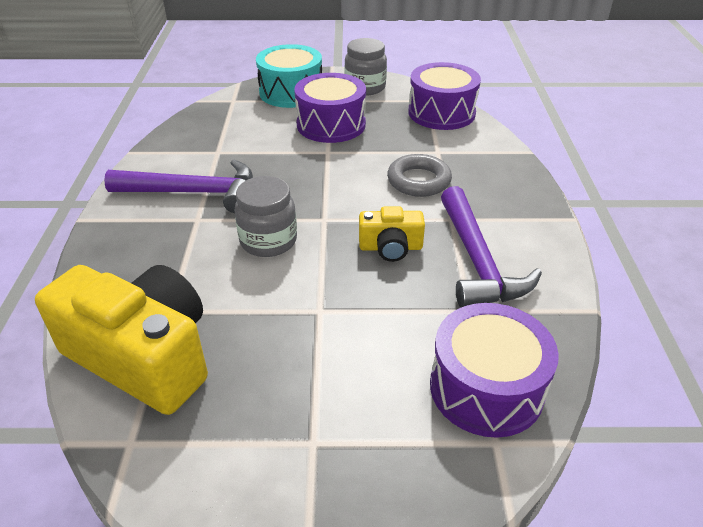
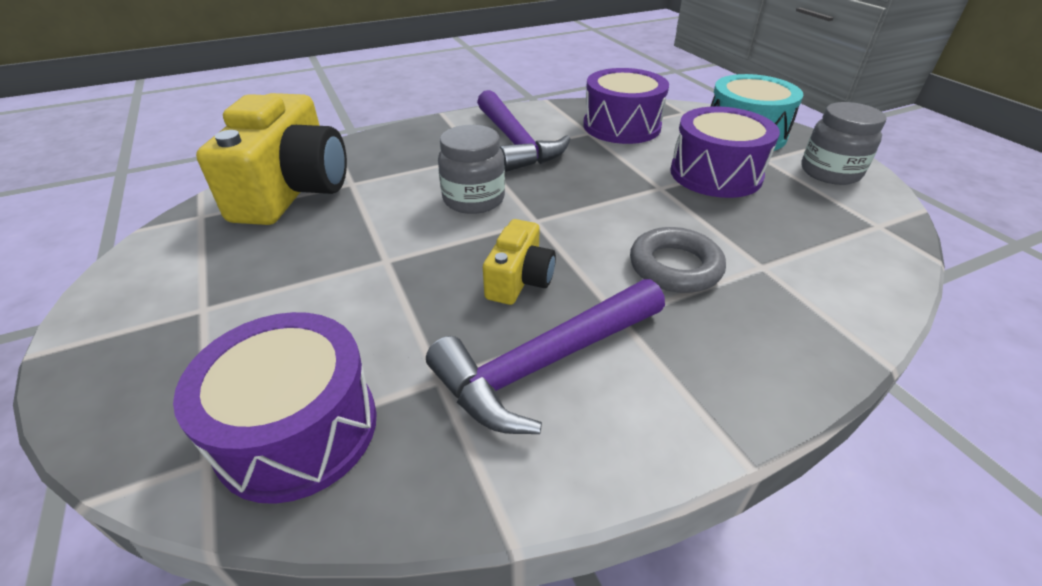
camera: 65 degrees right, 0 degrees up
yellow camera [359,206,425,262] -> yellow camera turned 135 degrees counterclockwise [483,219,556,305]
purple drum [408,62,481,130] -> purple drum moved to [583,68,669,144]

